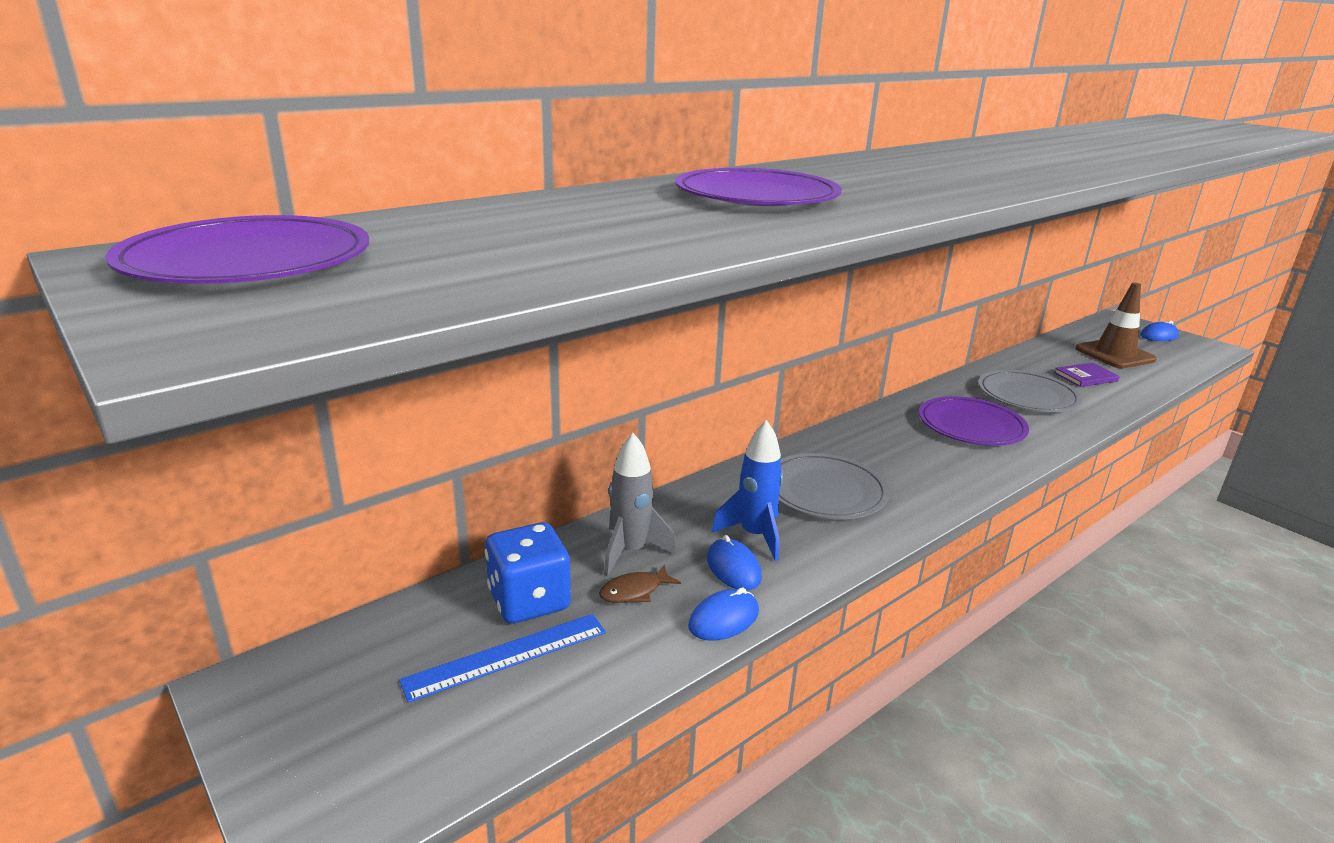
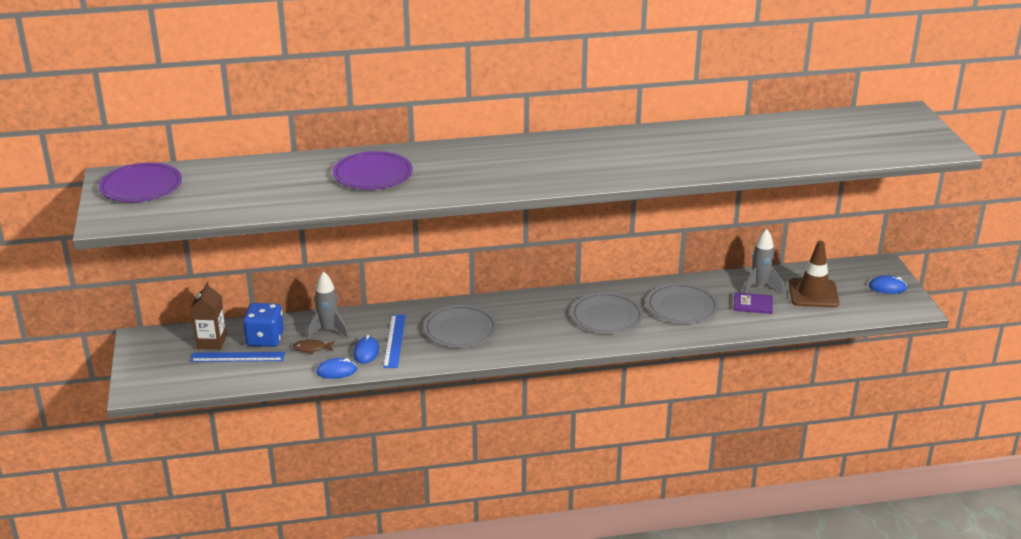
camera: 30 degrees right, 5 degrees up
blue rocket [711,420,783,561] -> blue ruler [383,315,406,368]
purple plate [919,396,1029,446] -> grey plate [571,293,643,334]
none -> brown carton [191,282,227,350]
none -> grey rocket [743,229,782,293]

